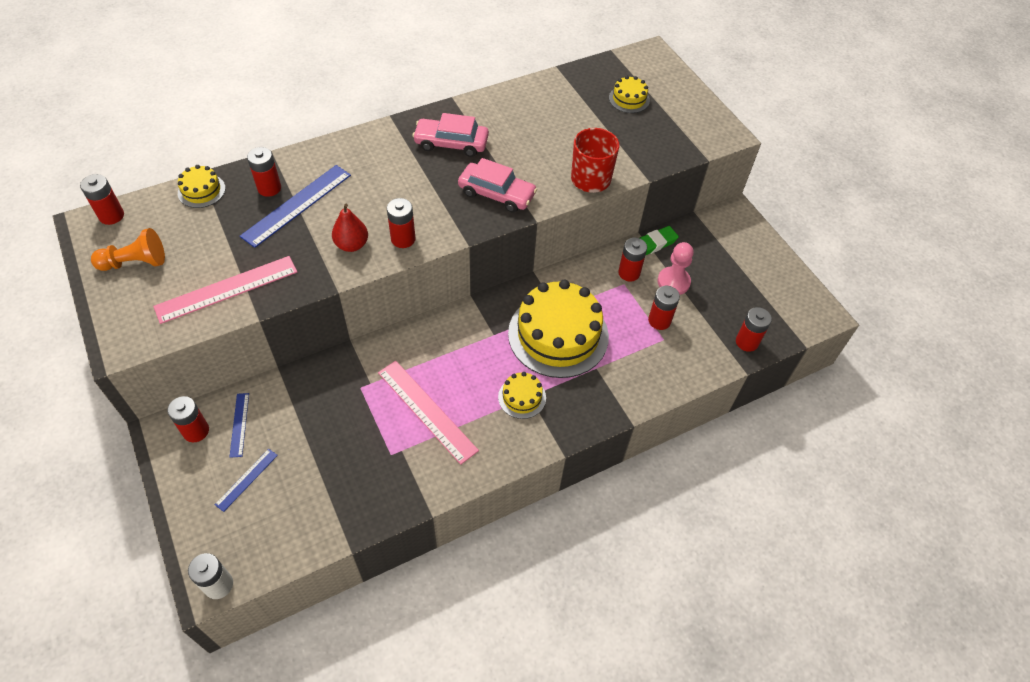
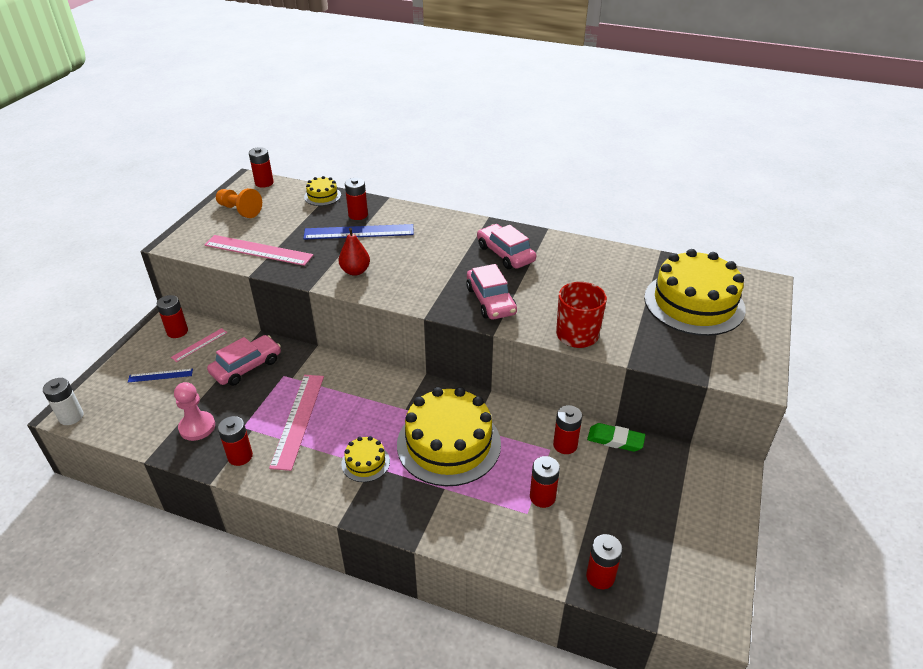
camera: 50 degrees right, 15 degrees down
blue ruler [230,393,249,458] -> pink ruler [171,328,227,362]
red battery [387,198,416,248] -> red battery moved to [218,416,253,466]
yellow cake [609,76,650,113] -> yellow cake [644,249,746,336], size x2.21
pink pawn [657,242,694,295] -> pink pawn moved to [174,382,215,441]
none -> pink car [207,335,281,386]

